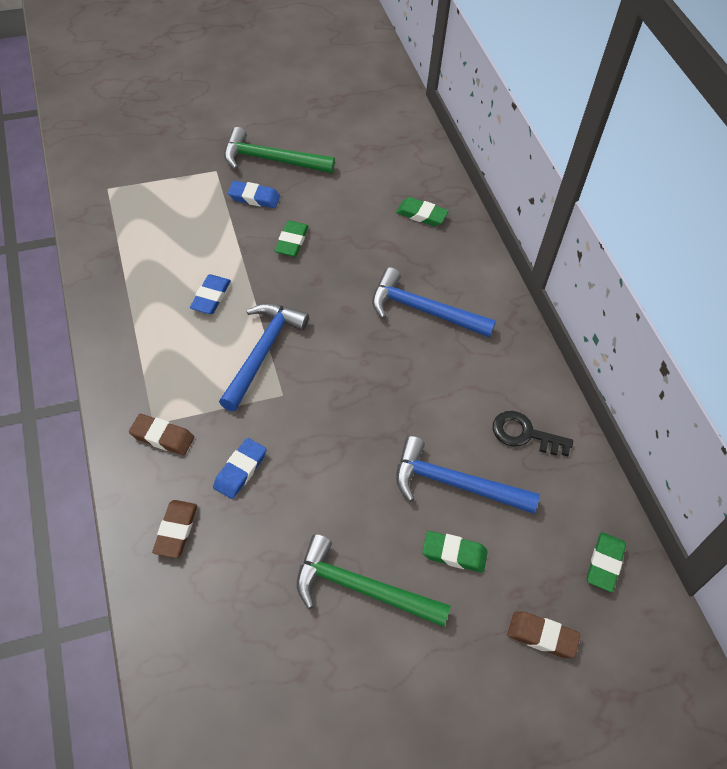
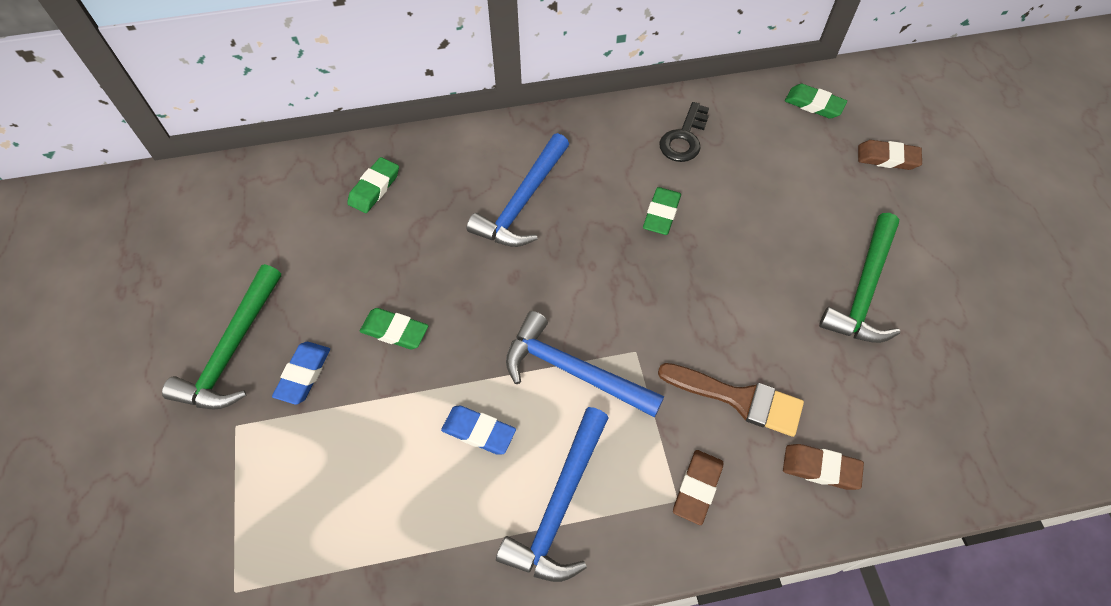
camera: 80 degrees left, 5 degrees up
blue eraser [213,438,267,499] -> brown brush [658,363,804,437]
blue hammer [396,436,540,514] -> blue hammer moved to [496,407,609,582]
green eraser [422,531,488,573] -> green eraser moved to [643,187,681,235]
brown eraser [507,611,581,658] -> brown eraser turned 75 degrees clockwise [858,140,922,170]

